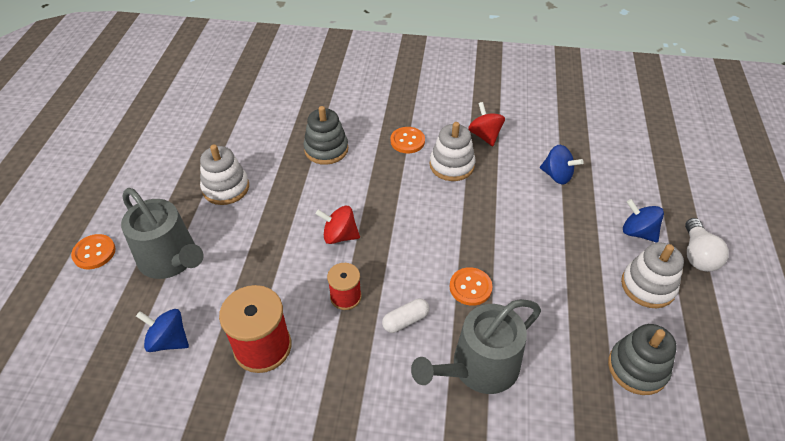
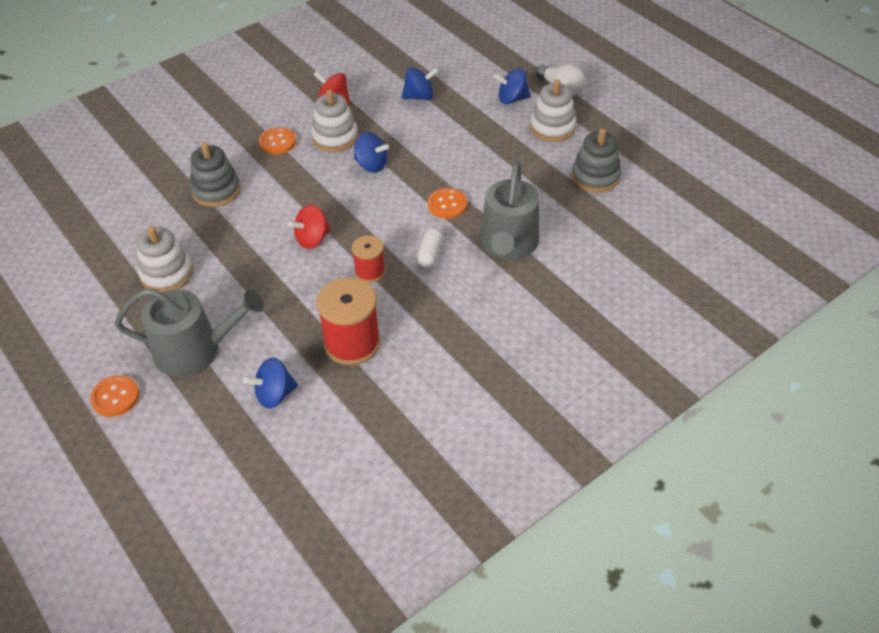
camera: 45 degrees left, 0 degrees up
none -> blue spinning top [354,132,389,173]

